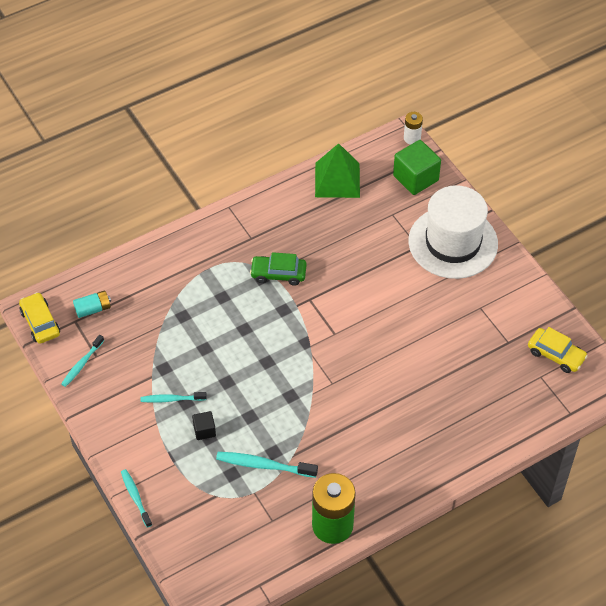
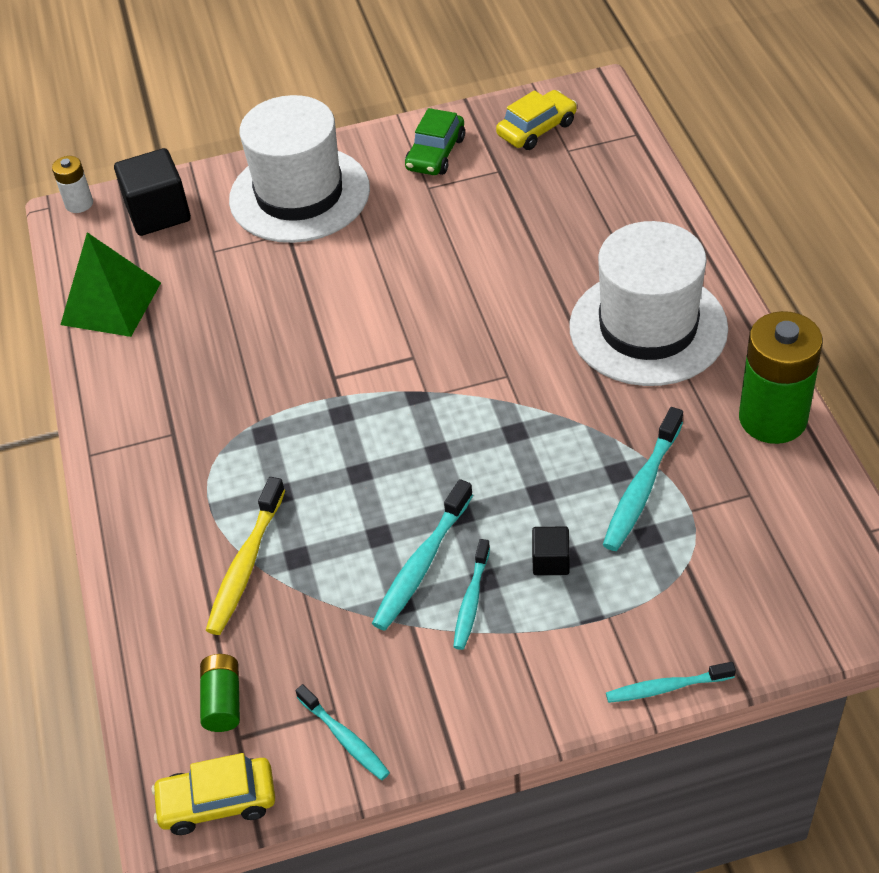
camera: 70 degrees left, 5 degrees down
turquoise battery [73,290,111,318] -> green battery [200,654,240,732]
green car [250,252,306,286] -> green car moved to [405,108,465,175]
green cube [393,140,441,195] -> black cube [114,148,191,236]
none -> yellow toothbrush [206,477,285,635]
none -> turquoise toothbrush [372,479,473,631]
none -> white hat [569,221,728,386]

